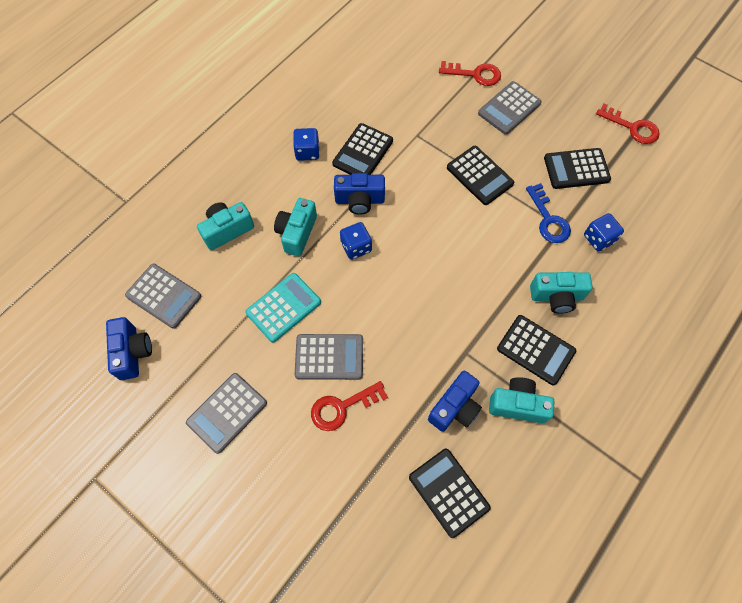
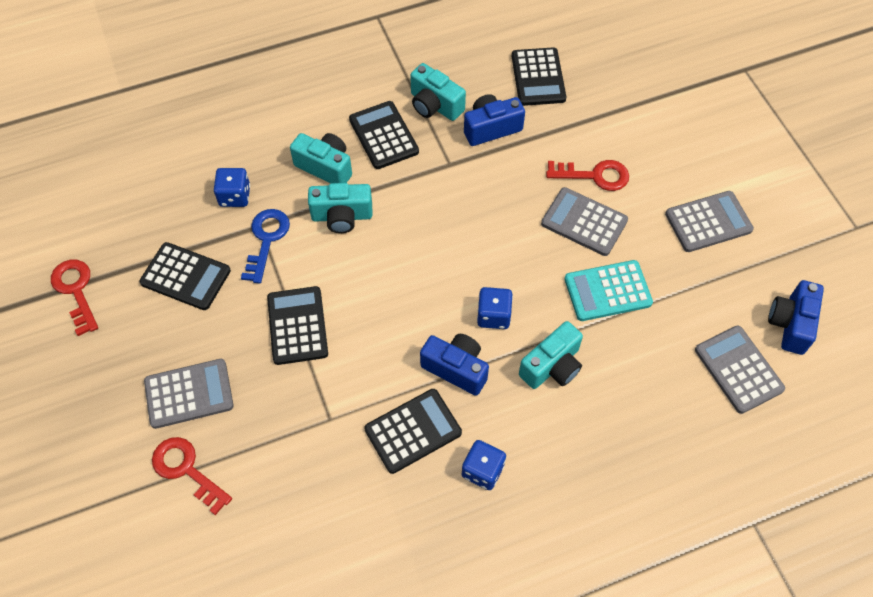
camera: 150 degrees left, 5 degrees down
turquoise camera [197,202,254,250] -> turquoise camera moved to [308,183,372,233]

